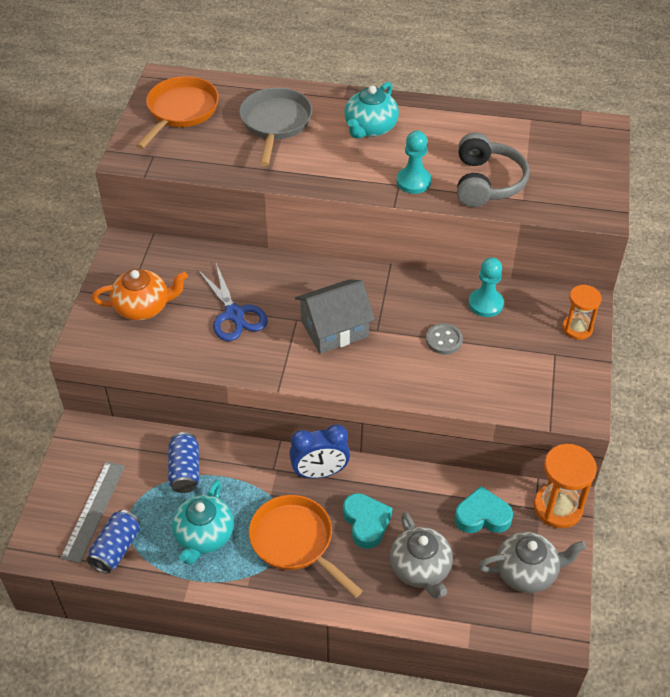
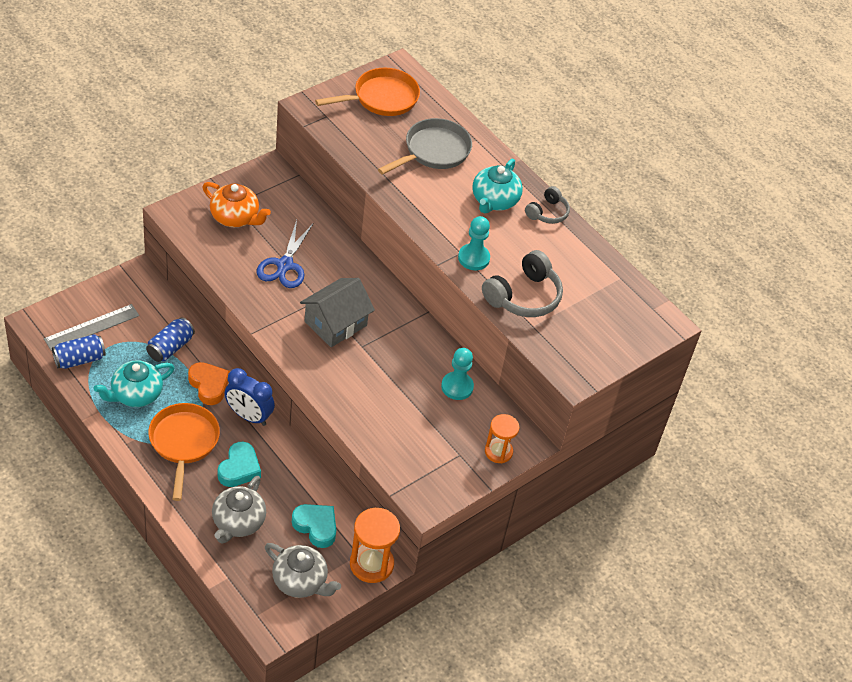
camera: 35 degrees right, 0 degrees up
grey house [295,279,375,354] -> grey house turned 60 degrees counterclockwise [300,278,375,347]
turquoise teapot [344,82,399,139] -> turquoise teapot turned 45 degrees counterclockwise [472,159,523,213]
grey button [426,323,463,354] -> none
none -> orange heart [188,362,230,405]
none -> grey headphones [525,186,570,224]

